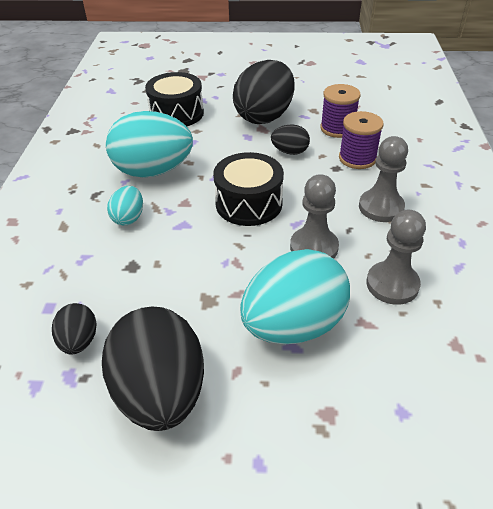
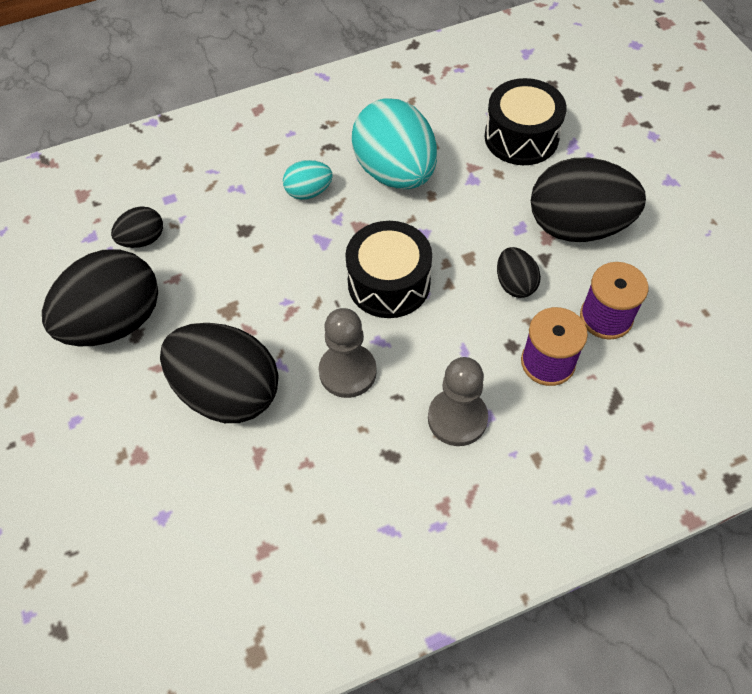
camera: 65 degrees right, 15 degrees up
turquoise egg [240,249,350,344] -> black egg [160,323,278,423]
grey pawn [366,210,426,305] -> none

